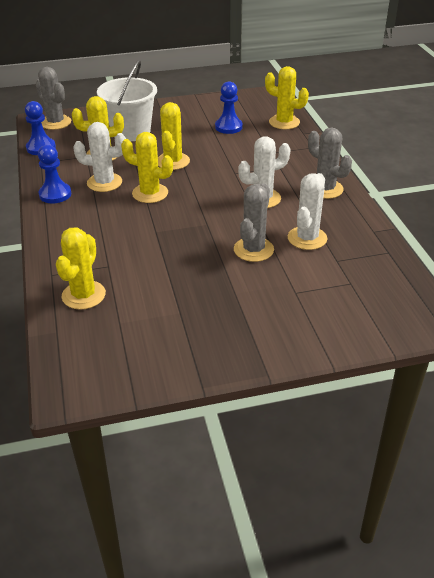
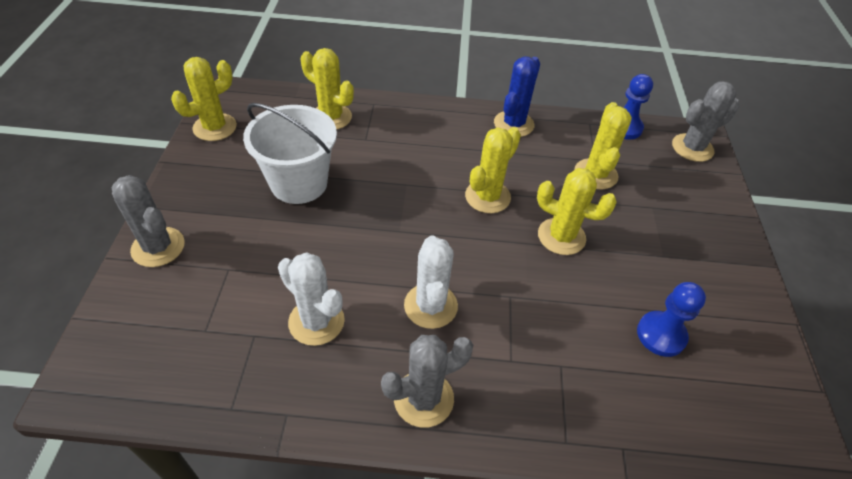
camera: 105 degrees right, 10 degrees up
blue pawn [38,145,72,203] -> blue cactus [494,57,540,137]
white cactus [73,122,126,192] -> none
white bucket [97,60,157,141] -> white bucket moved to [243,103,337,204]
grey cactus [234,183,274,262] -> grey cactus moved to [112,175,185,267]
yellow cactus [265,66,309,129] -> yellow cactus moved to [171,57,237,141]

